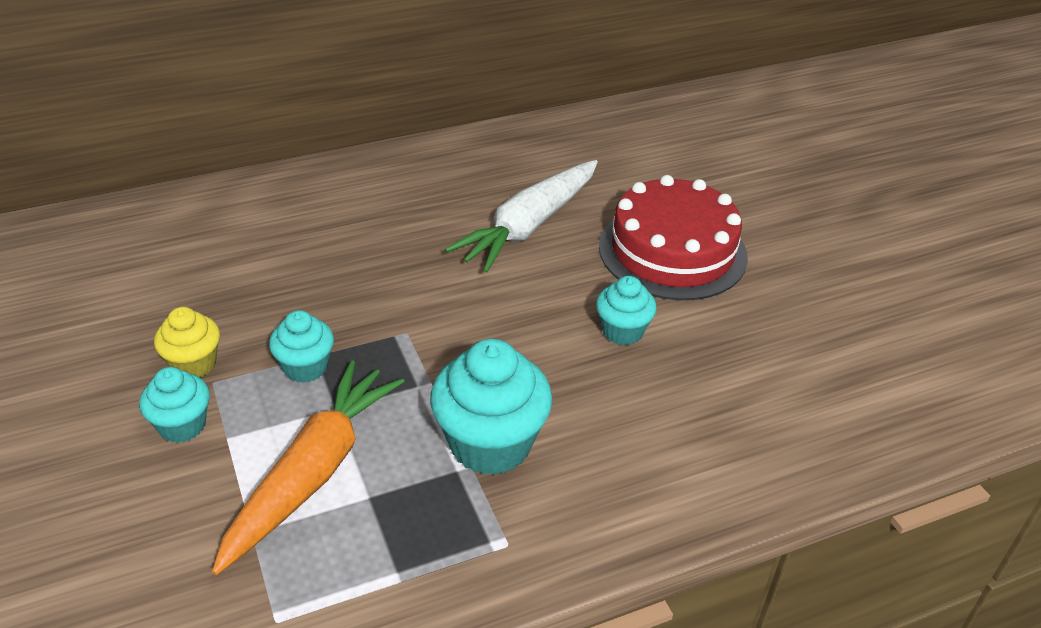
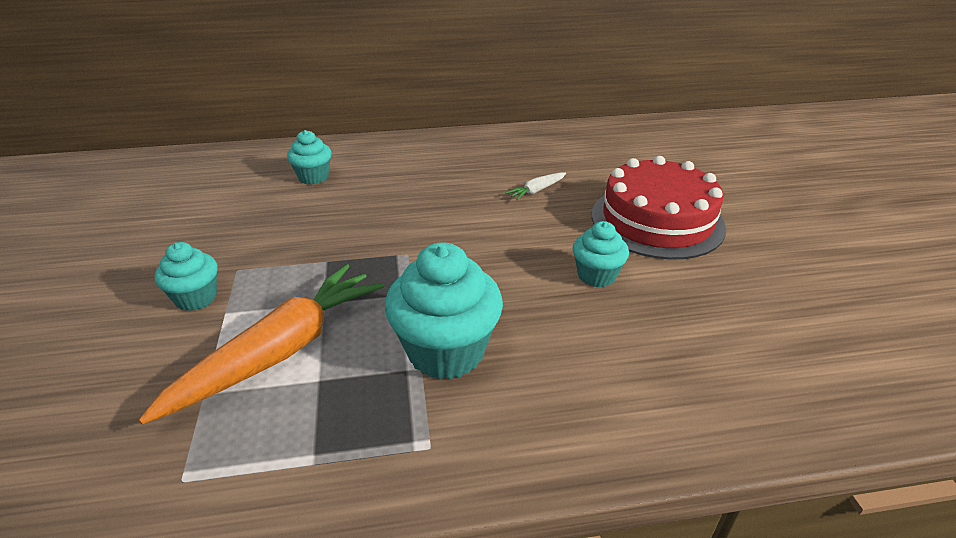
camera: 15 degrees right, 5 degrees down
yellow cupcake [154,307,220,377] -> none
turquoise cupcake [269,310,334,383] -> turquoise cupcake moved to [287,130,332,185]
white carrot [445,160,598,273] -> white carrot [505,172,566,200], size x0.42

